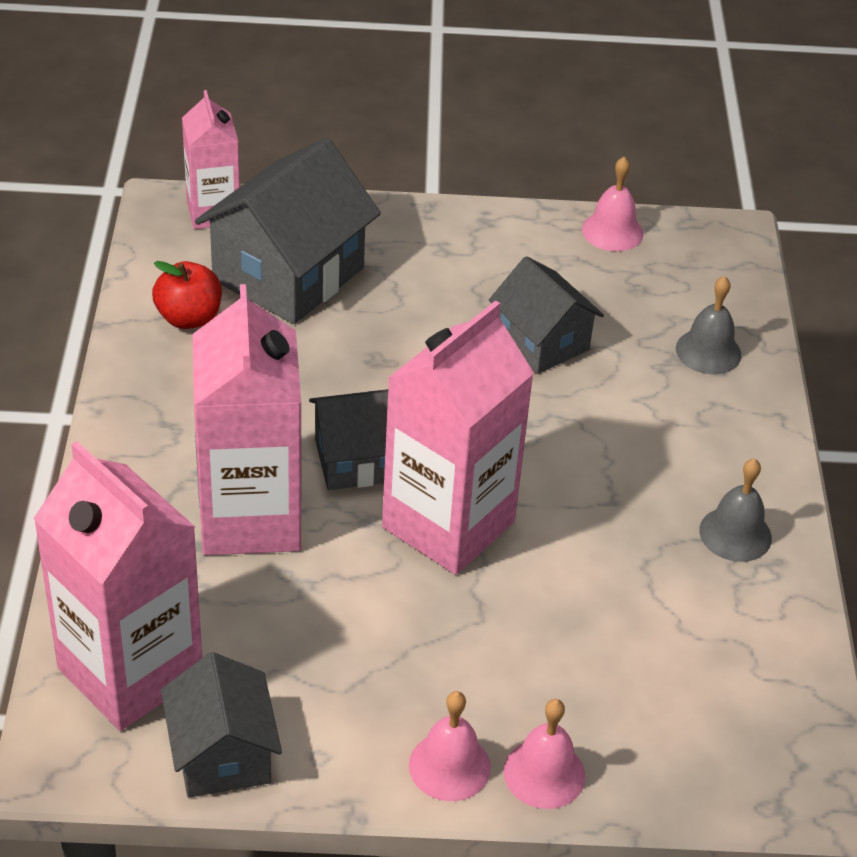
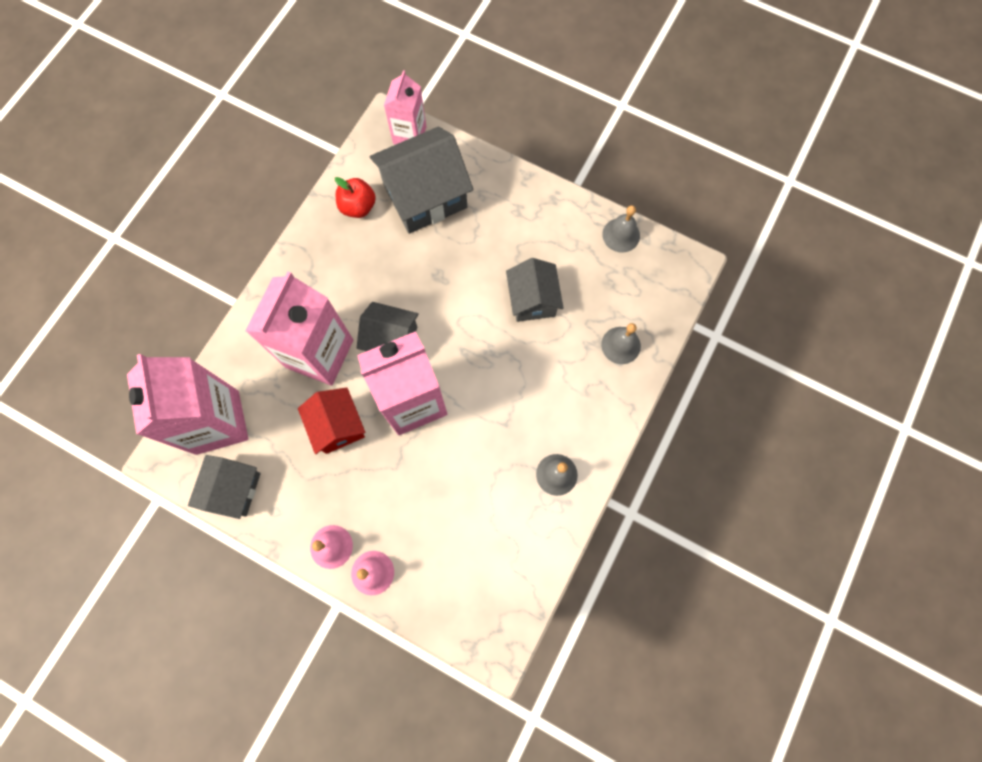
camera: 30 degrees right, 30 degrees up
pink bell [582,157,643,251] -> grey bell [602,205,640,253]
none -> red house [298,388,365,454]

